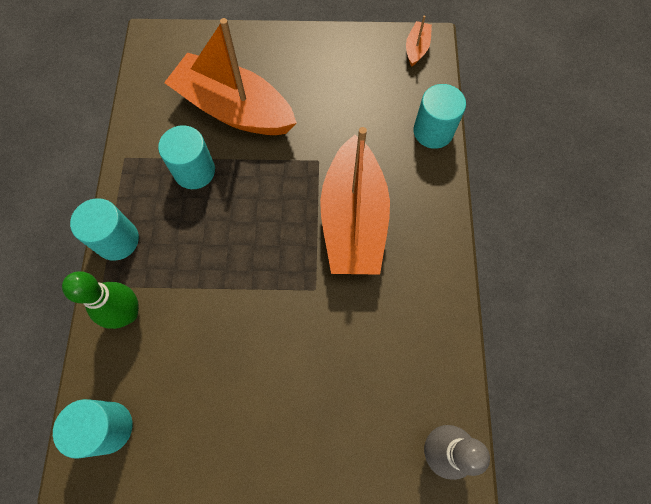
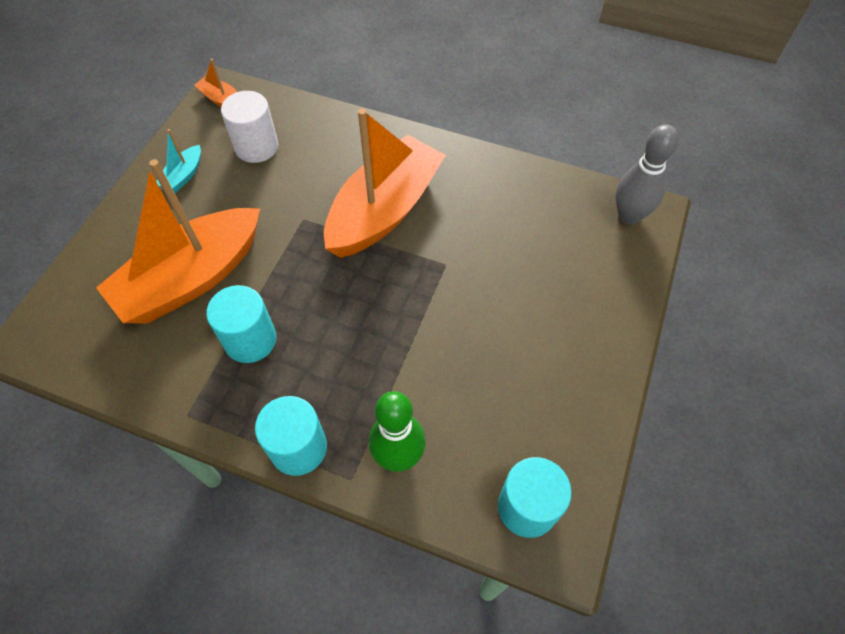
camera: 70 degrees left, 10 degrees down
orange boat [320,127,390,275] -> orange boat turned 75 degrees counterclockwise [324,108,446,258]
turquoise cylinder [413,84,466,149] -> none
none -> turquoise boat [156,129,201,193]
none -> white cylinder [221,91,278,163]

